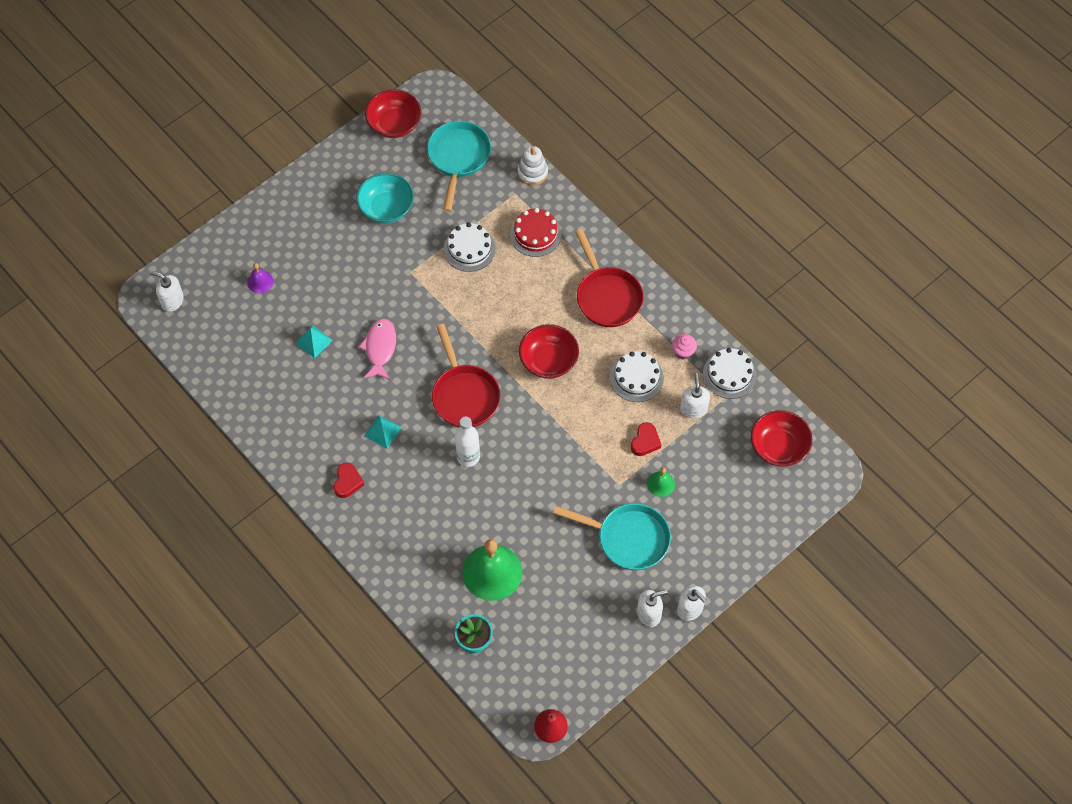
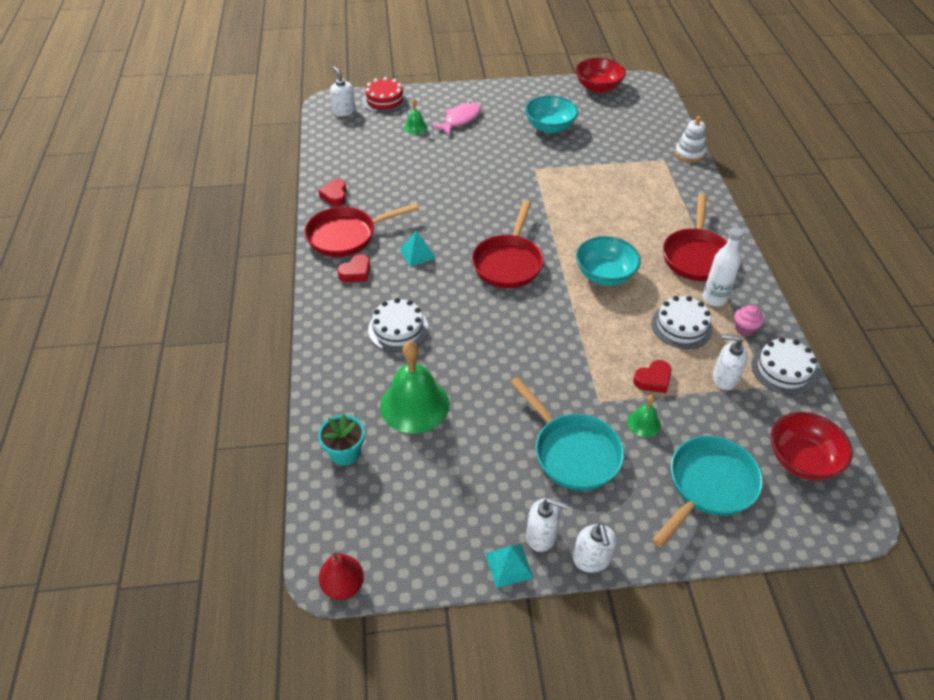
camera: 35 degrees right, 15 degrees down
purple bell [247,263,274,293] -> green bell [404,99,427,134]
turquoise pyramid [295,325,333,359] -> turquoise pyramid moved to [485,544,533,588]
pink fish [359,319,396,380] -> pink fish moved to [432,102,481,136]
turquoise pan [427,121,491,212] -> turquoise pan moved to [652,436,763,547]
white cake [444,222,496,272] -> white cake moved to [368,298,429,352]
white bottle [455,417,480,467] -> white bottle moved to [703,227,744,306]
red cake [510,208,562,257] -> red cake moved to [362,77,407,113]
red bowl [519,324,579,379] -> turquoise bowl [576,236,641,286]
white soap dispenser [680,373,710,418] -> white soap dispenser turned 105 degrees counterclockwise [713,334,748,390]
none -> red pan [305,203,419,257]
none -> red heart [318,179,347,206]

